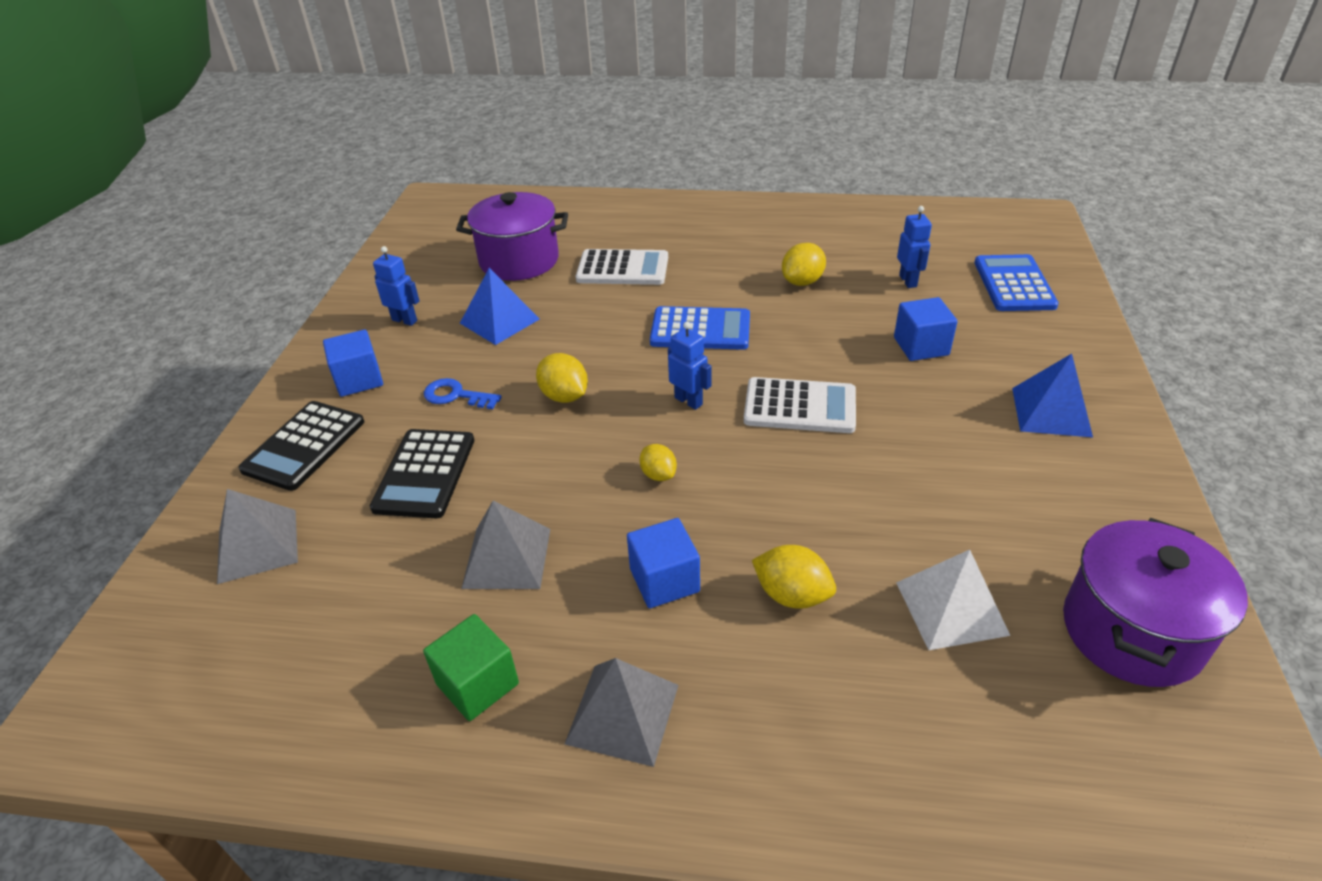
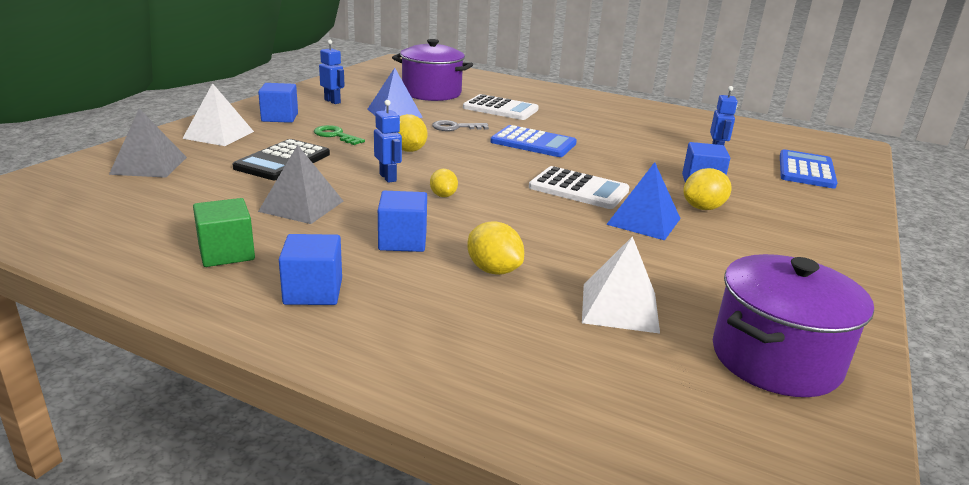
camera: 15 degrees right, 15 degrees down
black calculator [238,401,364,491] -> white pyramid [182,83,254,146]
blue key [424,378,502,409] -> green key [314,125,365,145]
grey pyramid [565,658,679,767] -> blue cube [279,234,342,305]
blue robot [668,322,712,410] -> blue robot moved to [374,100,402,183]
yellow lemon [782,243,826,286] -> yellow lemon moved to [683,168,731,210]
blue pyramid [1012,354,1093,437] -> blue pyramid moved to [606,162,681,240]
none -> grey key [432,120,489,131]

